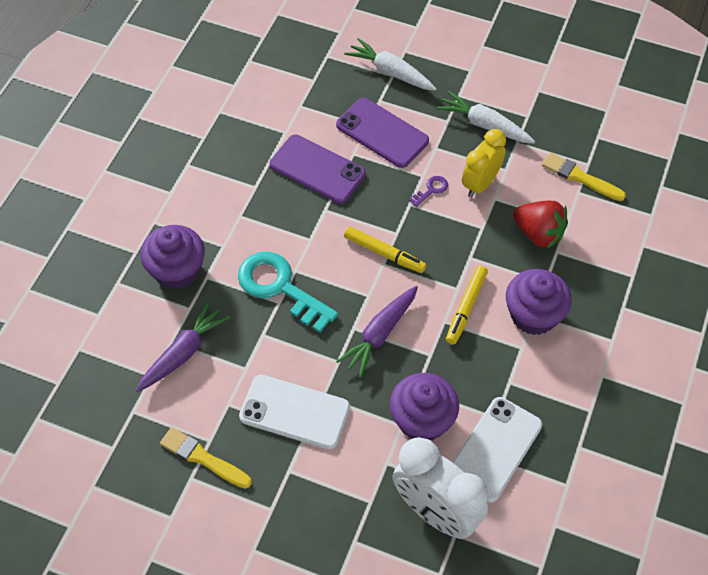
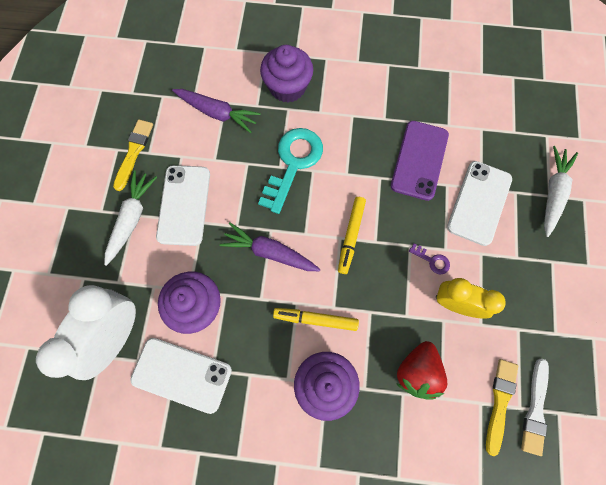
camera: 75 degrees right, 15 degrees up
purple phone [336,98,429,168] -> white phone [447,161,512,246]
white carrot [436,91,535,144] -> white carrot moved to [104,170,157,266]
none -> white brush [521,359,549,456]

